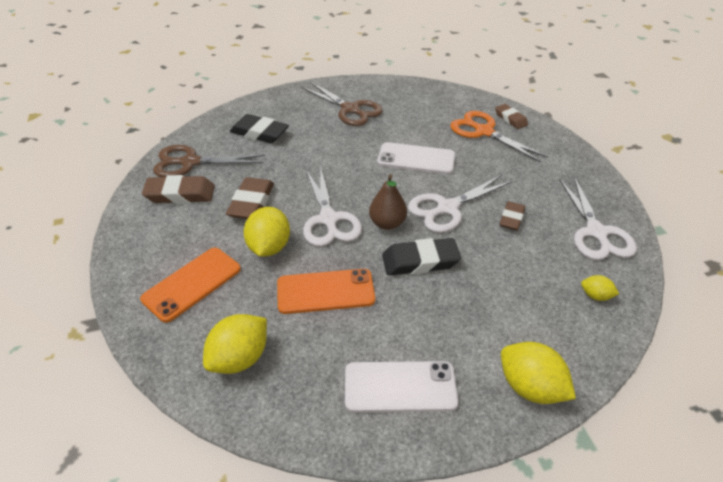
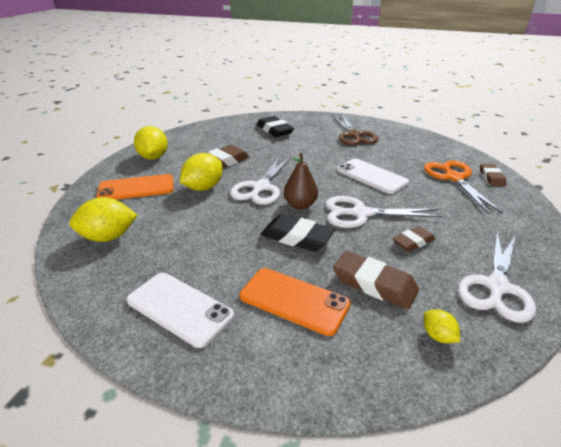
camera: 35 degrees right, 10 degrees down
brown eraser [142,175,215,204] -> brown eraser moved to [333,251,419,309]
brown scissors [153,145,265,177] -> none
orange phone [277,269,375,314] -> orange phone moved to [240,268,351,336]
yellow lemon [501,342,576,404] -> yellow lemon moved to [134,126,168,160]

